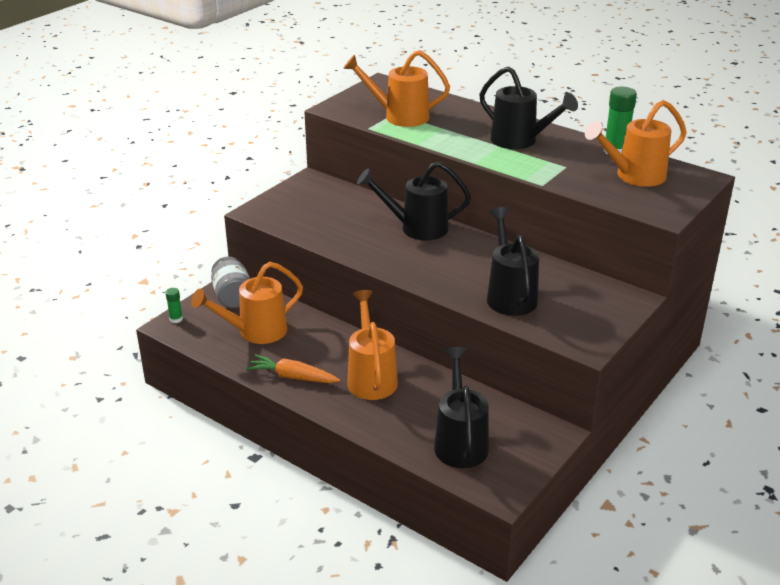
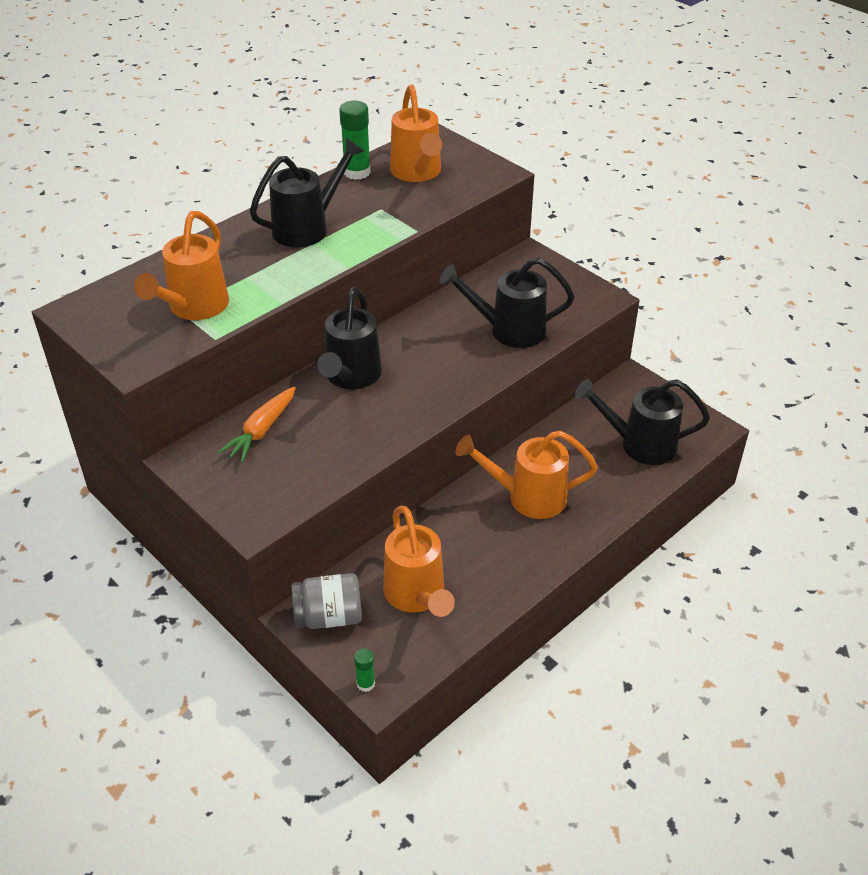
camera: 80 degrees left, 10 degrees up
orange carrot [246,354,340,383] -> orange carrot moved to [218,386,296,462]

